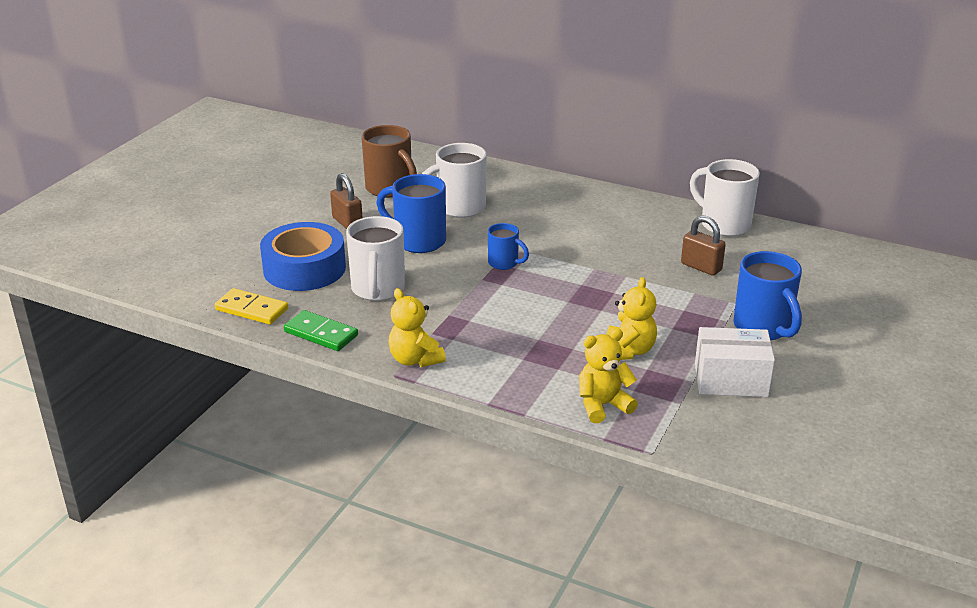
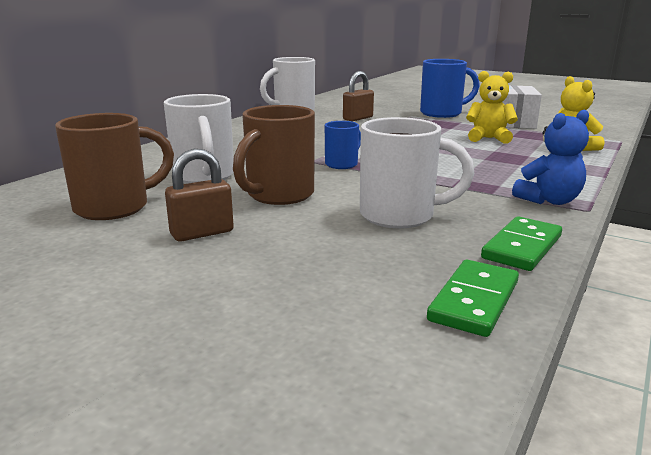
camera: 85 degrees left, 10 degrees down
yellow domino [215,288,288,325] -> green domino [427,260,519,337]
blue tape [260,222,346,291] -> none
blue mug [376,174,446,253] -> brown mug [233,105,315,205]
yellow teddy bear [389,288,446,367] -> blue teddy bear [512,110,589,205]

